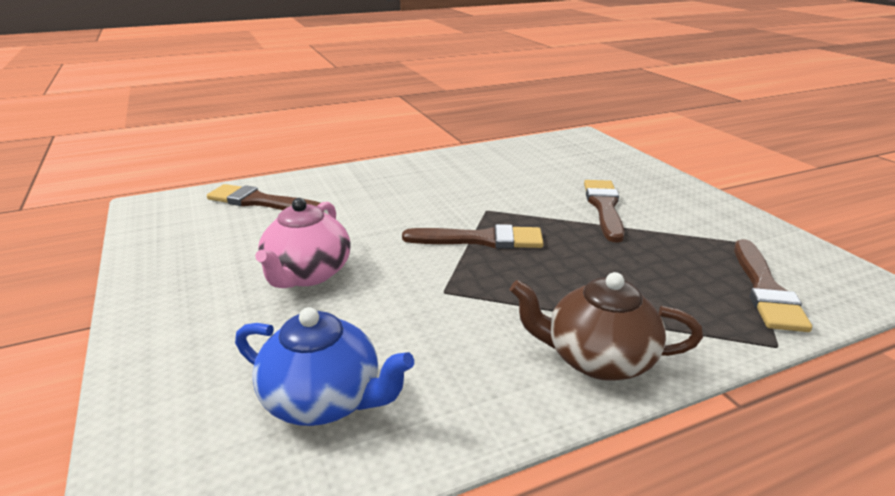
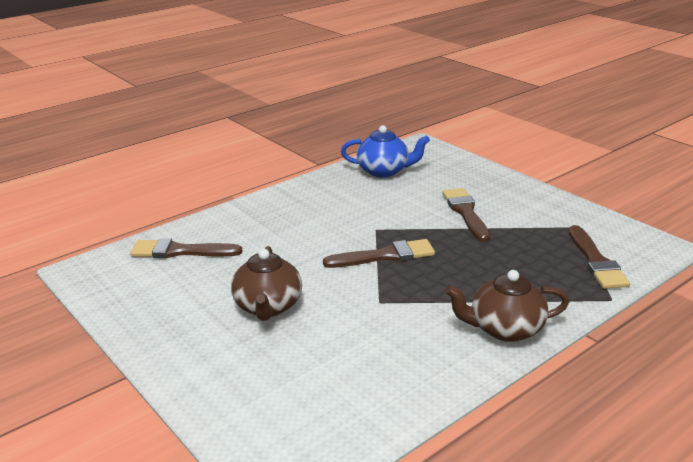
camera: 15 degrees left, 0 degrees up
blue teapot [235,307,414,426] -> blue teapot moved to [341,125,430,177]
pink teapot [255,198,351,288] -> brown teapot [231,246,302,321]

